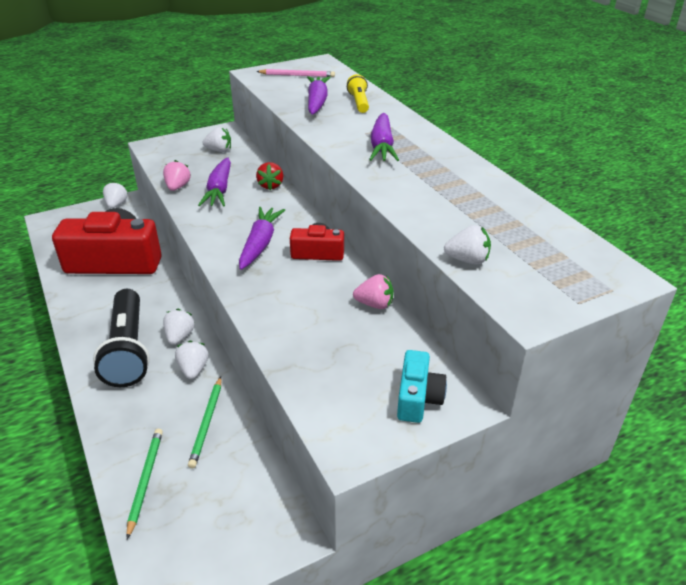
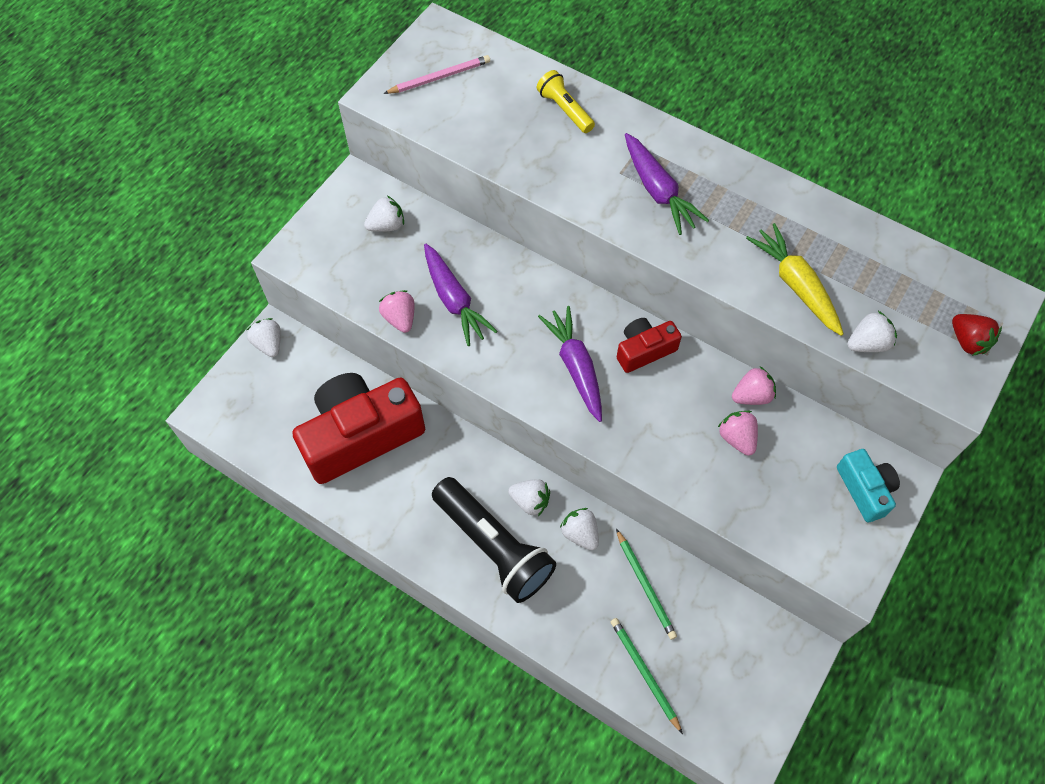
camera: 30 degrees left, 25 degrees up
white strawberry [163,309,195,345] -> white strawberry turned 135 degrees clockwise [508,479,550,516]
red strawberry [256,162,283,190] -> red strawberry moved to [952,314,1002,356]
purple carrot [307,76,331,115] -> none
none -> pink strawberry [718,411,758,456]
none -> yellow carrot [746,223,844,336]

